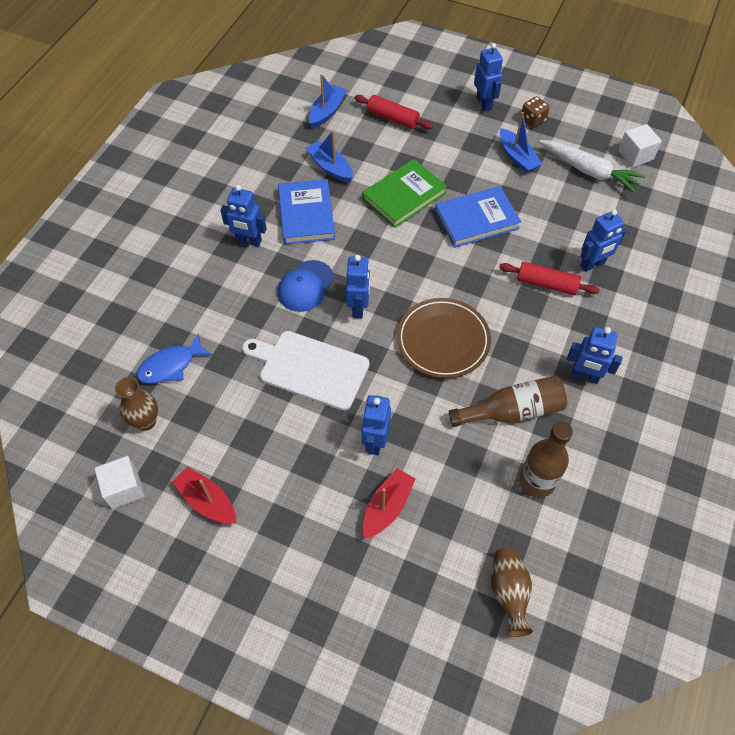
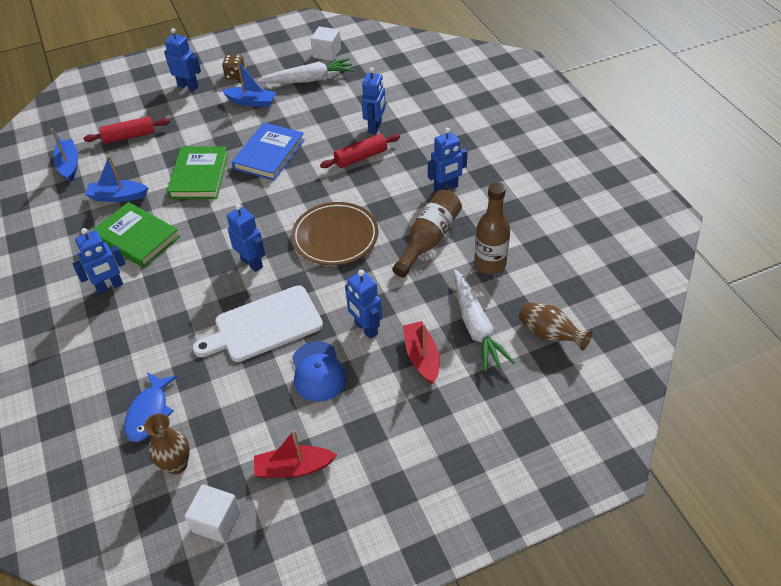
camera: 45 degrees left, 10 degrees down
blue book [278,179,335,245] -> green book [91,202,180,268]
blue cap [278,260,334,312] -> blue cap moved to [292,341,346,402]
none -> white carrot [454,269,515,371]

